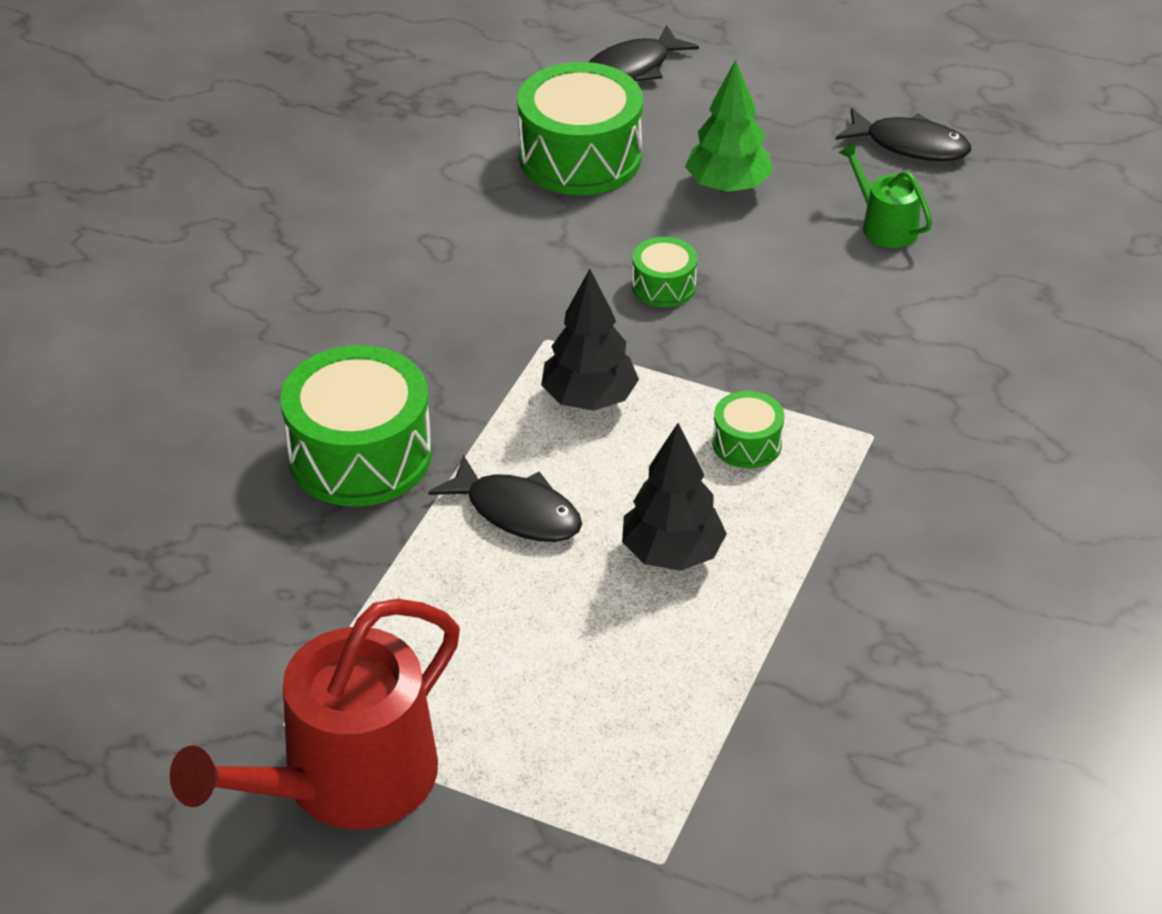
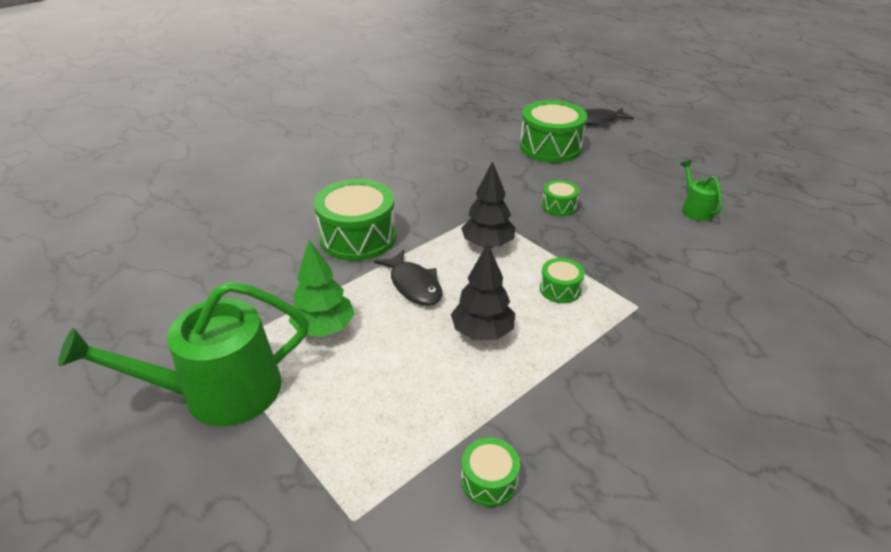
camera: 25 degrees right, 5 degrees down
red watering can [170,599,460,830] -> green watering can [58,281,309,426]
green tree [685,59,773,193] -> green tree moved to [289,240,354,337]
black fish [836,108,971,161] -> none
none -> green drum [461,437,520,507]

